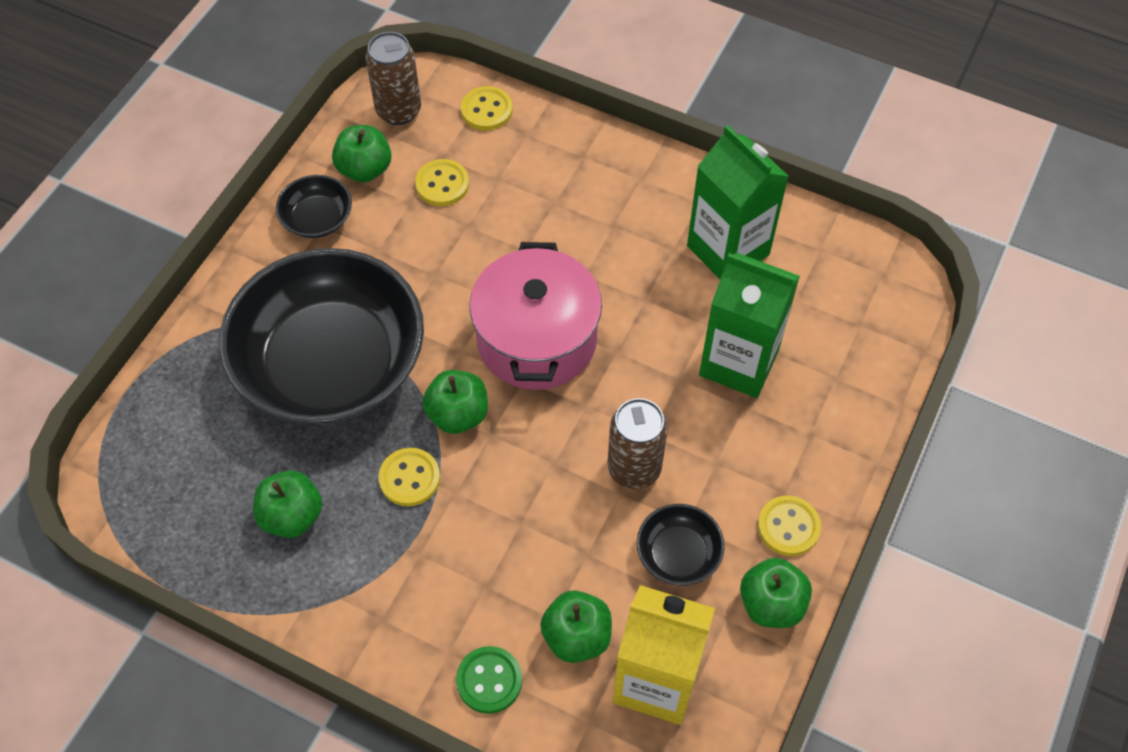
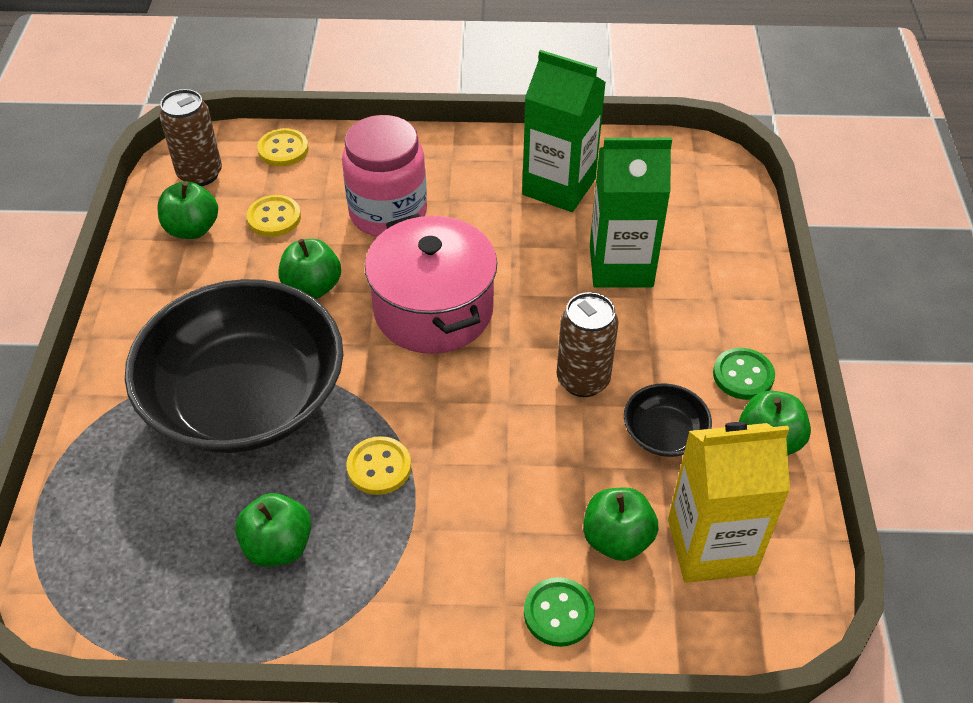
camera: 25 degrees left, 10 degrees down
black bowl [276,175,352,238] -> none
green apple [422,370,488,434] -> green apple moved to [278,239,341,299]
yellow button [758,496,821,556] -> green button [713,348,775,400]
none -> pink jar [342,115,427,237]

